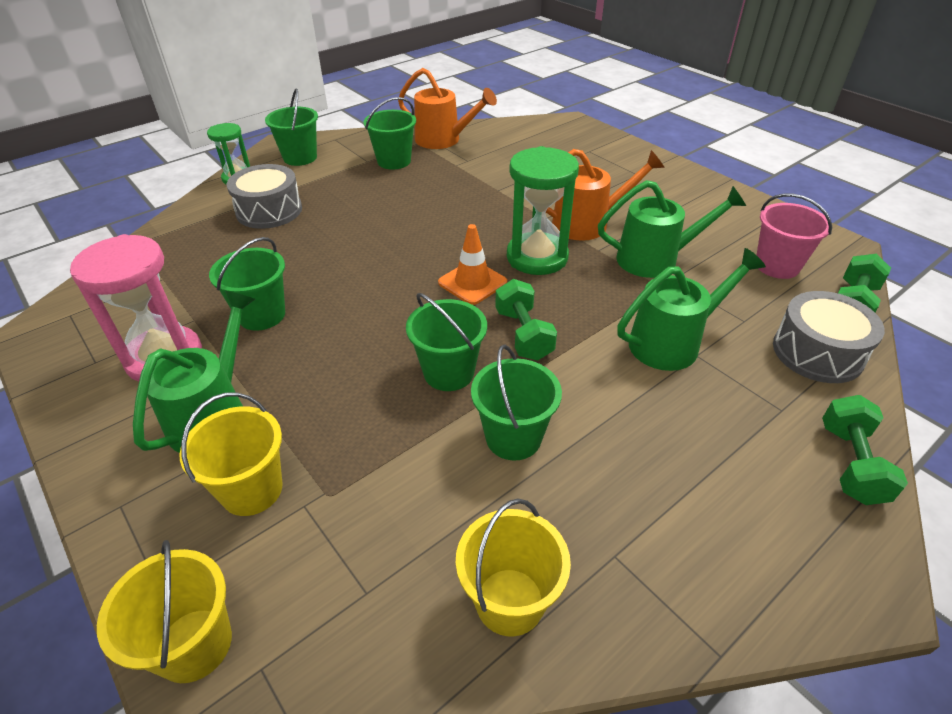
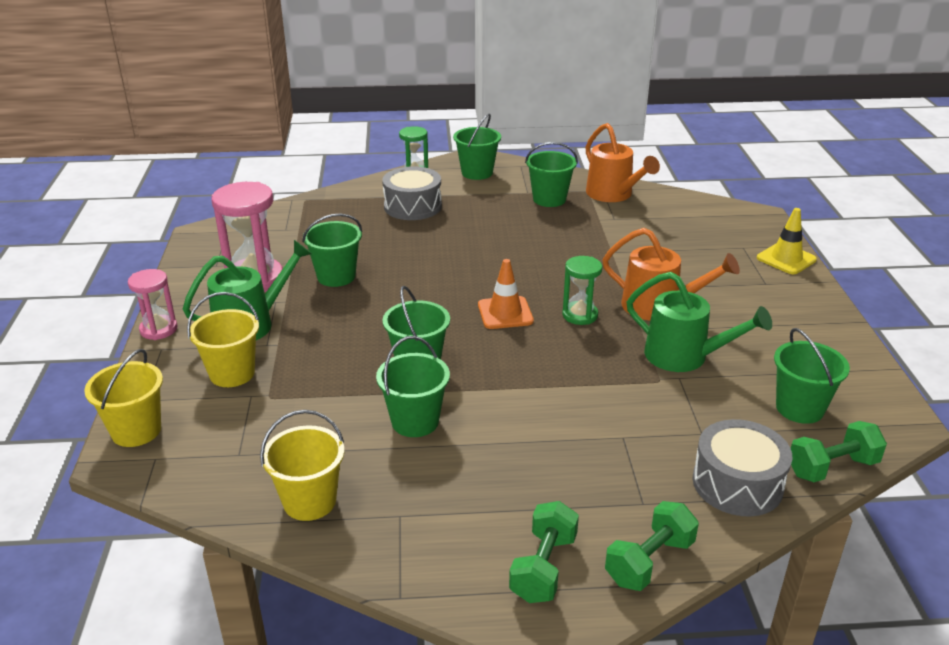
camera: 35 degrees right, 10 degrees down
green dumbbell [495,279,557,360] -> green dumbbell moved to [509,501,579,603]
green hourglass [507,146,579,275] -> green hourglass [562,256,602,325], size x0.59
green watering can [617,248,766,371] -> none
pink bucket [757,194,832,279] -> green bucket [774,328,850,424]
none -> pink hourglass [128,269,177,340]
none -> yellow traffic cone [757,208,817,274]

